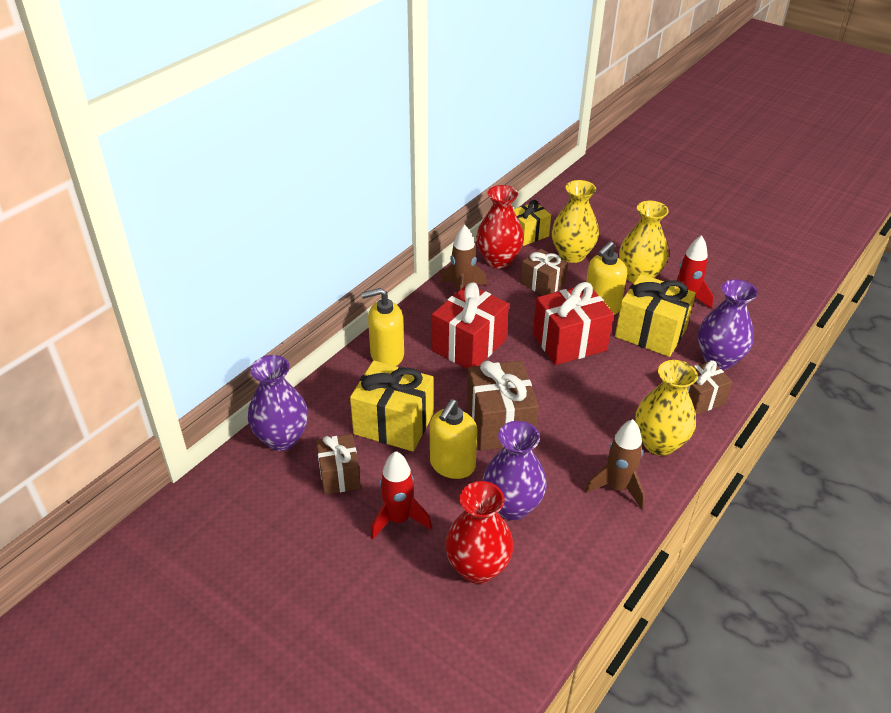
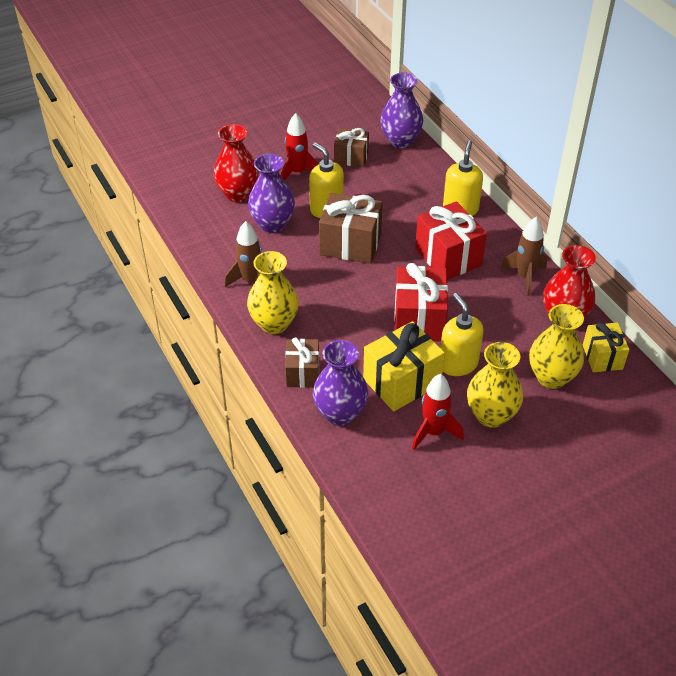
camera: 115 degrees right, 5 degrees up
yellow gift [350,360,434,451] -> none
brown gift [521,249,567,296] -> none

